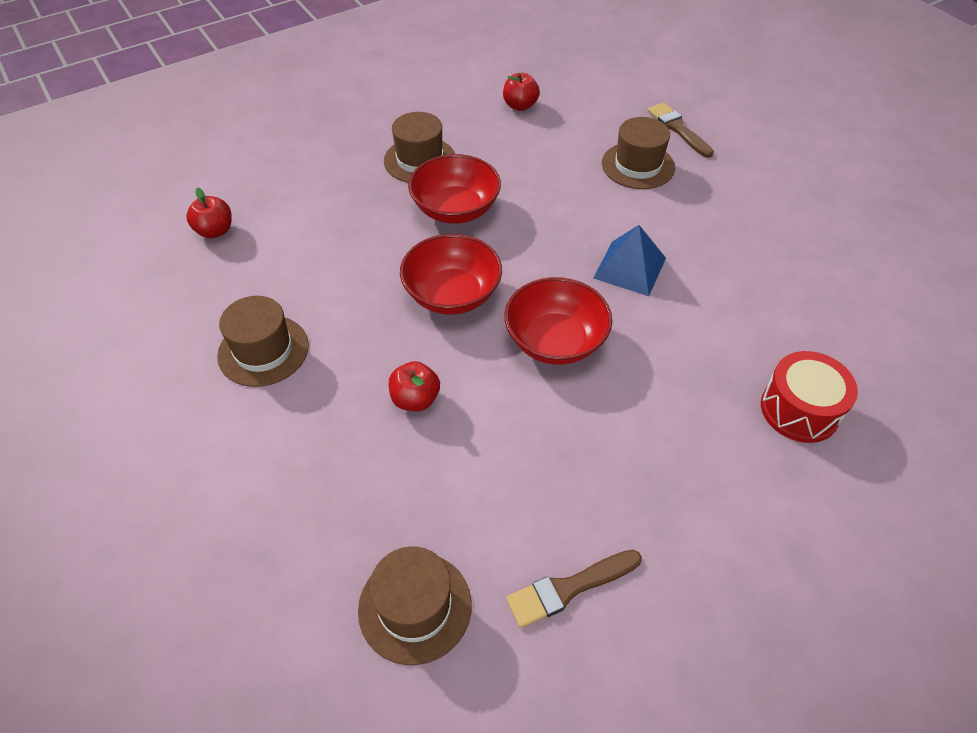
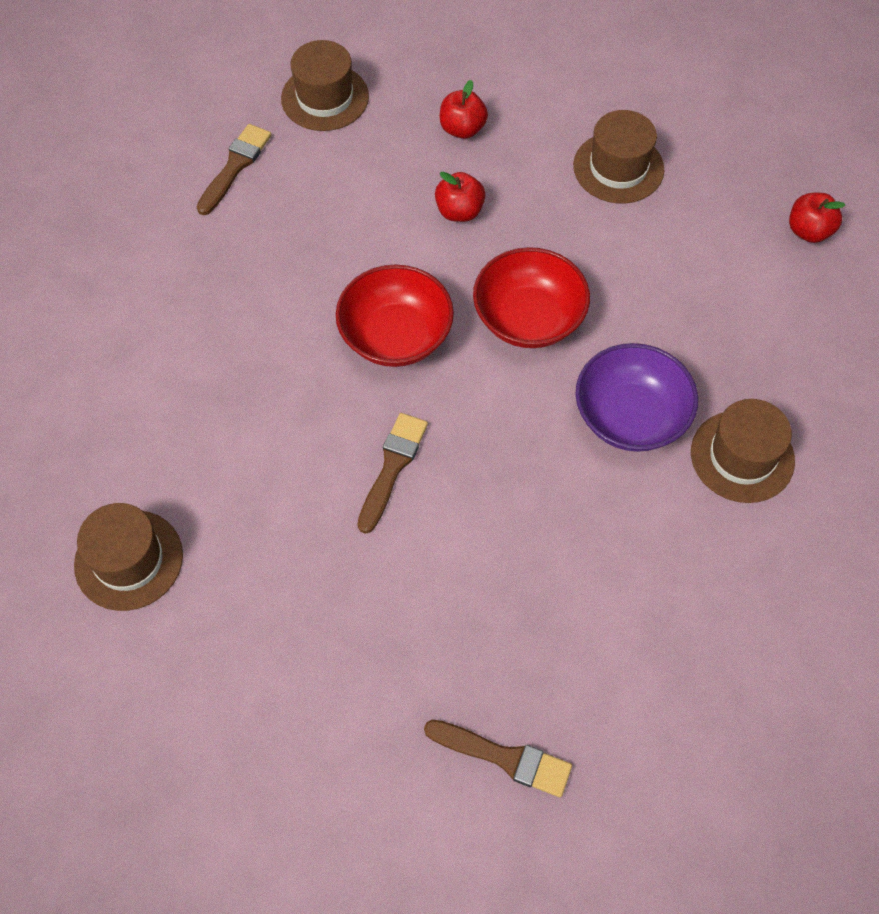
camera: 140 degrees right, 10 degrees up
red bowl [408,154,501,223] -> purple bowl [575,343,698,452]
red apple [503,73,540,111] -> red apple moved to [440,80,488,139]
blue pyramid [593,225,666,296] -> brown brush [357,413,428,534]
brown hat [602,117,675,189] -> brown hat moved to [74,503,183,611]
red drum [761,351,858,443] -> none

